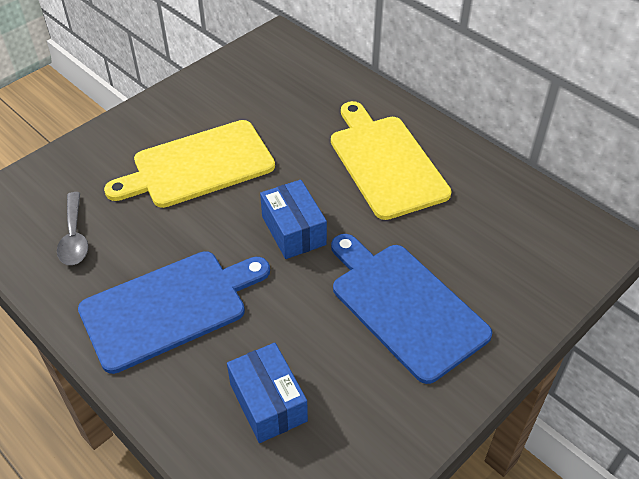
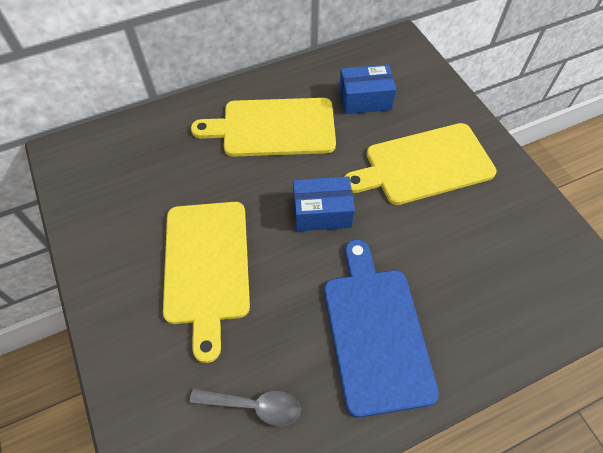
camera: 70 degrees left, 10 degrees up
blue box [227,343,308,443] -> blue box moved to [339,64,396,114]
blue cutting board [331,234,492,384] -> yellow cutting board [344,123,497,205]

